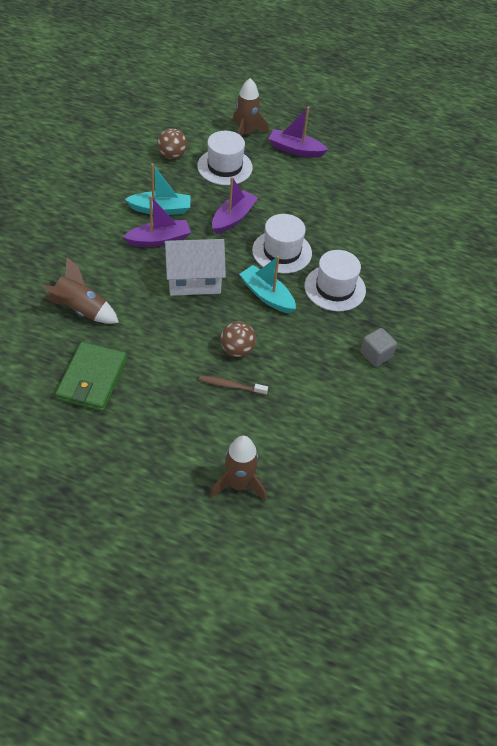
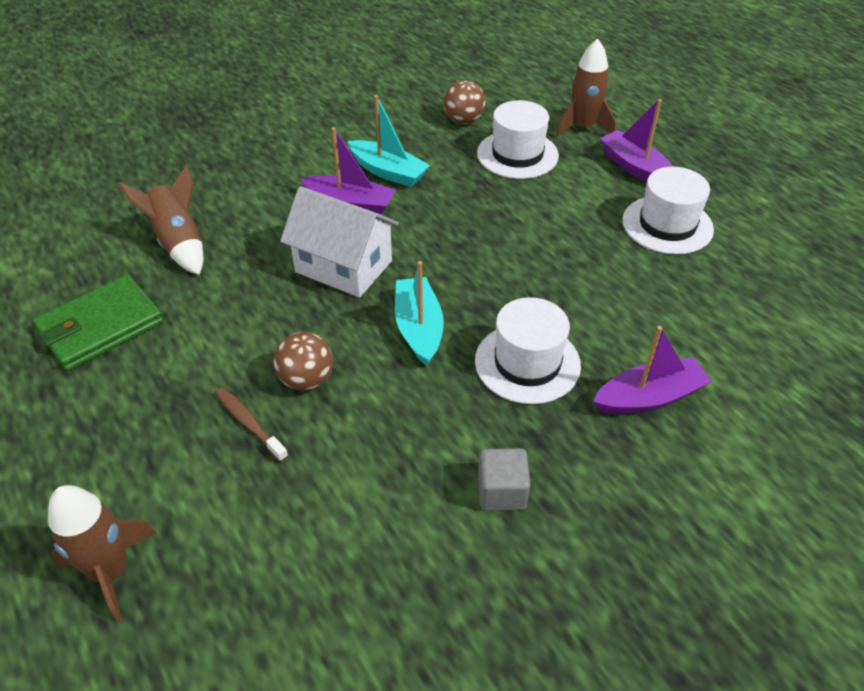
camera: 40 degrees right, 5 degrees down
purple boat [212,177,258,234] -> purple boat moved to [593,326,712,415]
white hat [252,214,312,274] -> white hat moved to [622,167,714,254]

